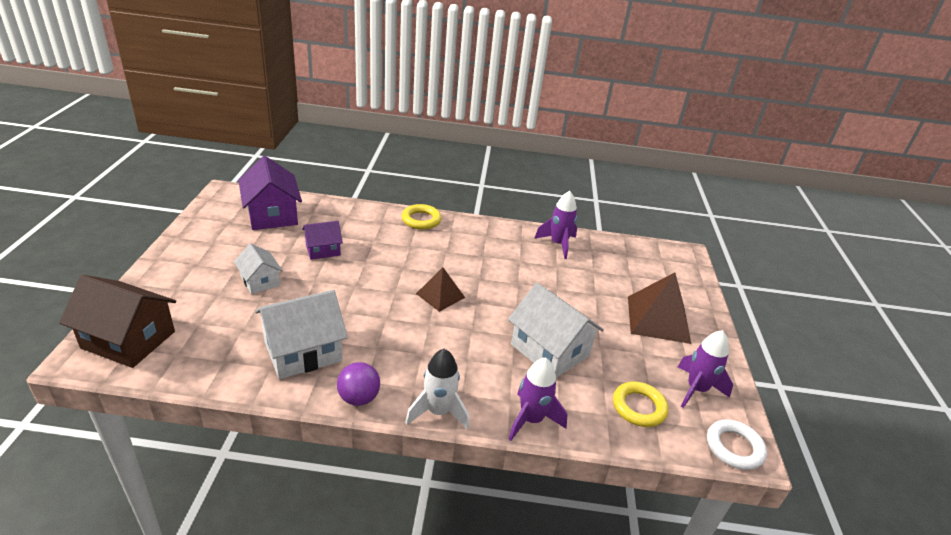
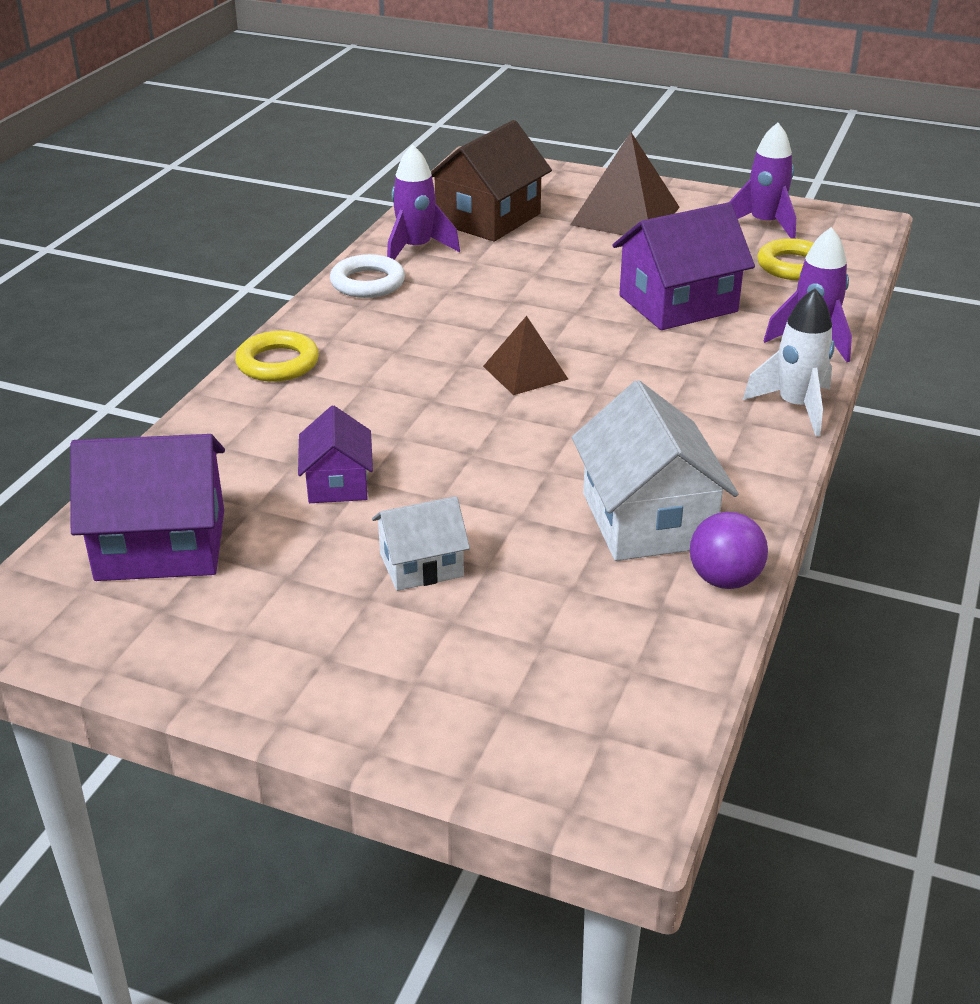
camera: 70 degrees left, 0 degrees up
brown house [59,275,176,368] -> brown house moved to [431,120,552,241]
purple ball [337,362,380,406] -> purple ball moved to [690,512,768,589]
white house [508,283,604,378] -> purple house [612,202,755,330]
white ring [707,419,767,470] -> white ring moved to [330,254,405,298]

